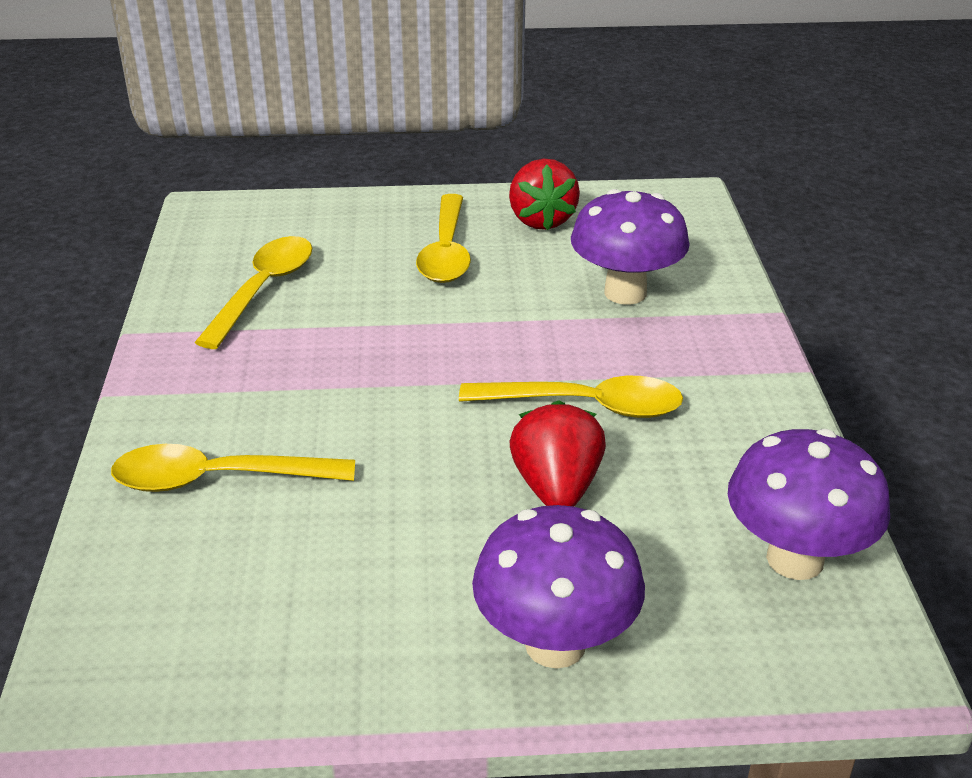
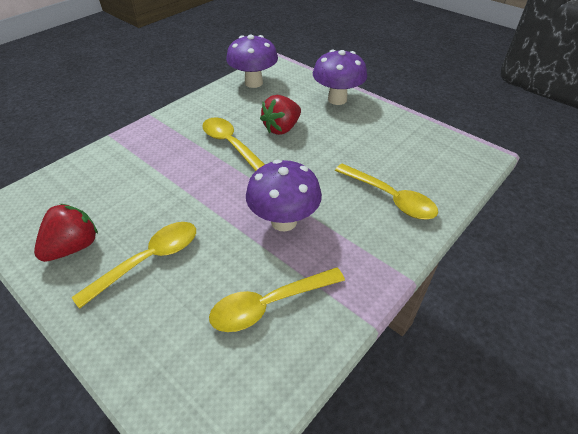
camera: 135 degrees left, 10 degrees up
purple mushroom [571,189,690,305] -> purple mushroom moved to [246,160,322,231]

